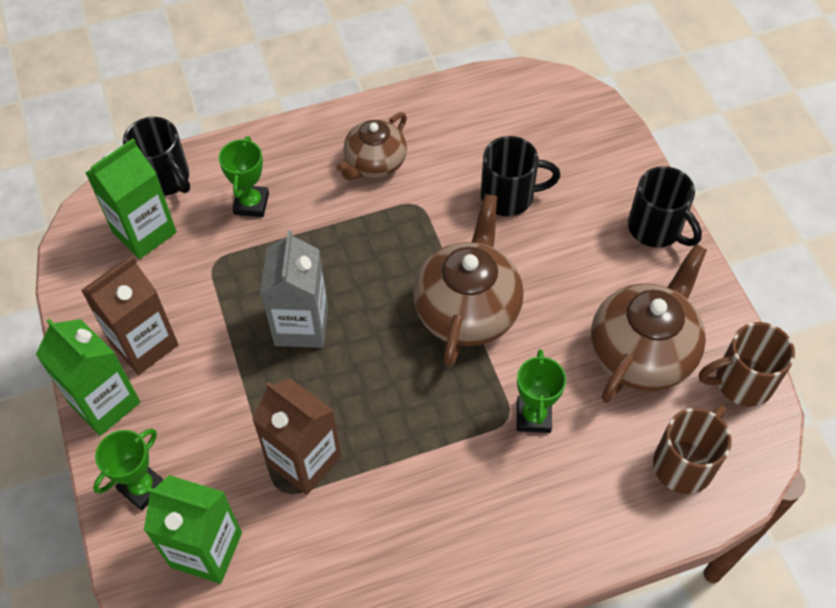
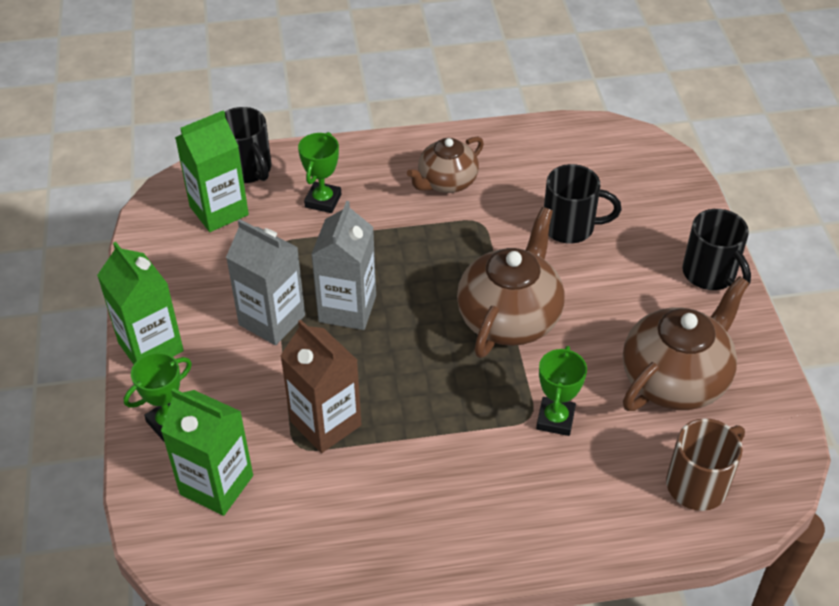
camera: 10 degrees right, 10 degrees down
brown carton [81,256,179,375] -> none
brown mug [699,322,795,407] -> none
none -> grey carton [226,219,305,345]

